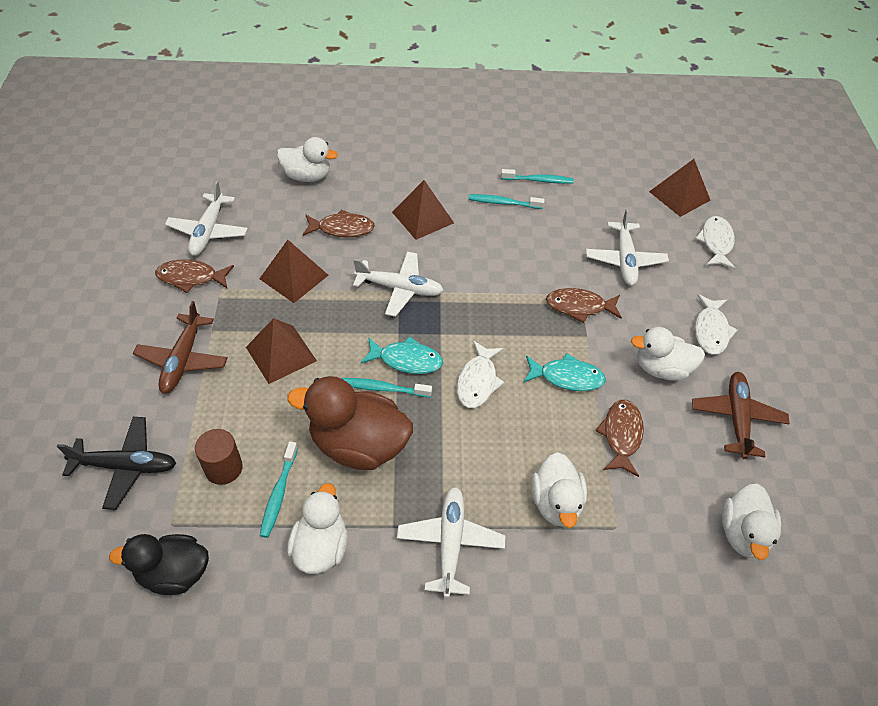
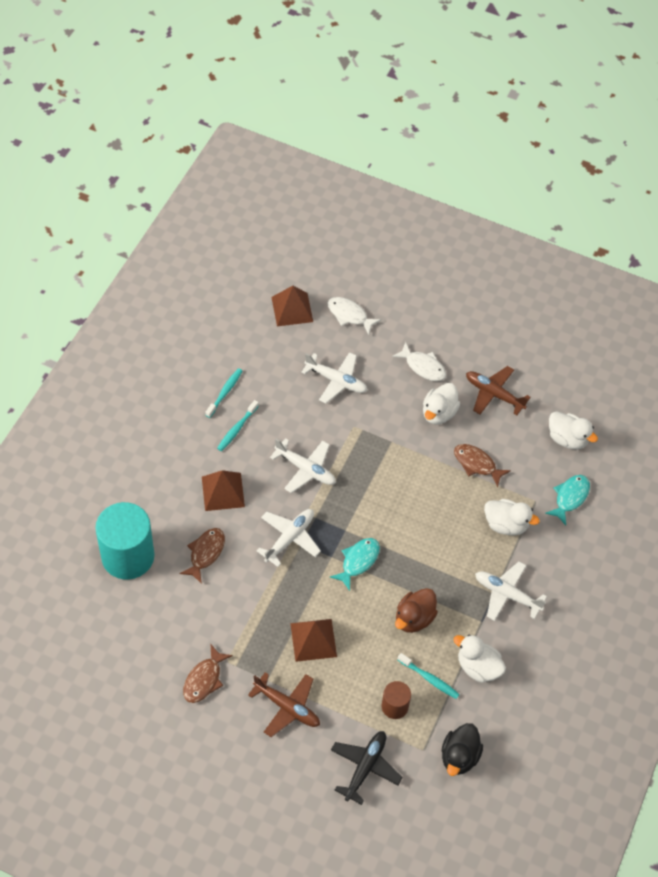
camera: 65 degrees left, 5 degrees up
white plane [165,180,248,256] -> white plane moved to [270,438,336,493]
brown pyramid [259,240,328,303] -> none
white duck [277,137,338,182] -> turquoise cylinder [95,502,154,580]
brown duck [287,376,413,470] -> brown duck [395,588,438,633], size x0.66
turquoise toothbrush [342,378,432,397] -> none
white fish [457,341,504,408] -> none
turquoise fish [523,353,606,391] -> turquoise fish moved to [545,475,590,525]
brown fish [546,288,622,323] -> none

